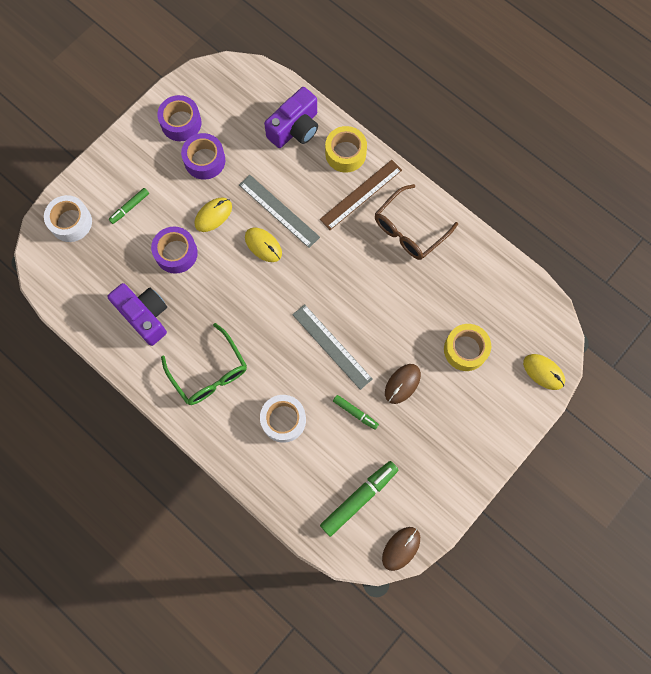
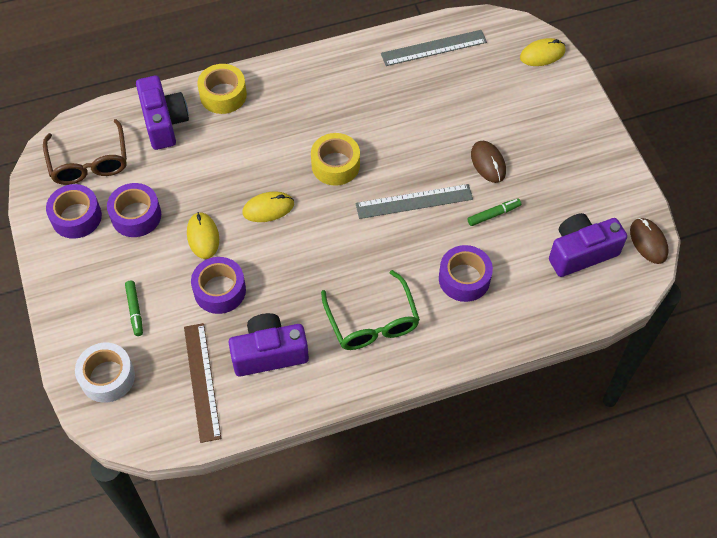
camera: 60 degrees left, 15 degrees down
green glasses [161,323,247,405] -> green glasses turned 75 degrees clockwise [321,270,420,350]
grey ruler [239,175,320,248] -> grey ruler moved to [381,30,487,66]
white tape [260,395,306,443] -> purple tape [439,245,493,302]
brown ruler [320,160,402,230] -> brown ruler moved to [184,323,221,443]
green marker [320,461,398,537] -> purple camera [549,213,627,277]
brown glasses [375,184,458,260] -> brown glasses moved to [43,119,127,185]
yellow tape [444,324,491,371] -> yellow tape moved to [311,133,360,186]

